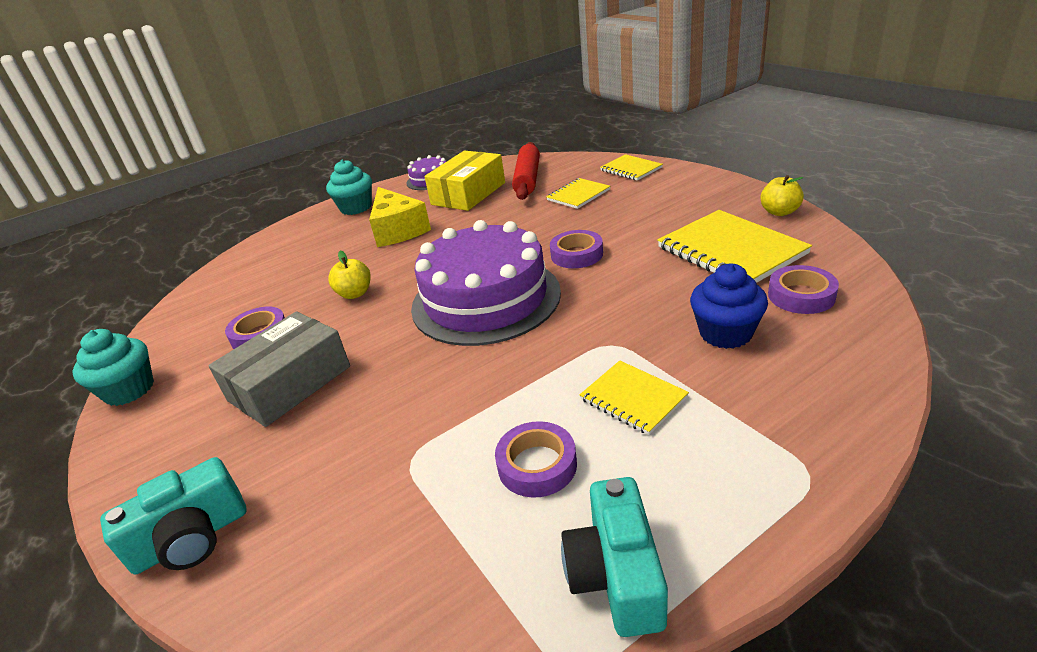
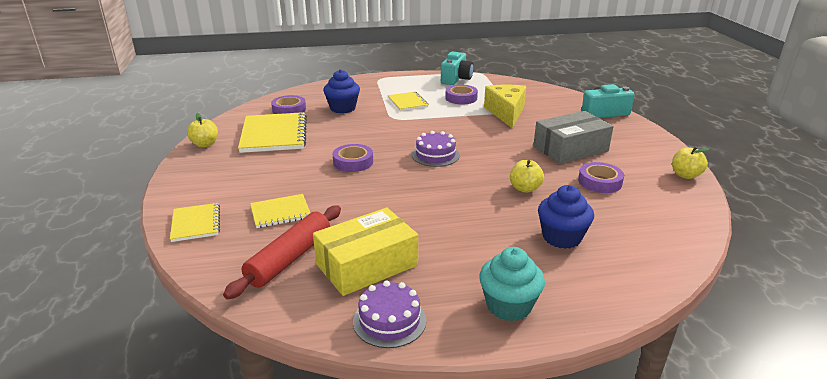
camera: 160 degrees left, 5 degrees down
turquoise cupcake [73,329,154,406] -> yellow apple [672,146,709,179]
yellow cheese [369,187,431,247] -> yellow cheese moved to [484,85,527,128]
purple cake [411,220,561,346] -> purple cake [412,131,460,167], size x0.46
none -> blue cupcake [538,185,594,249]

